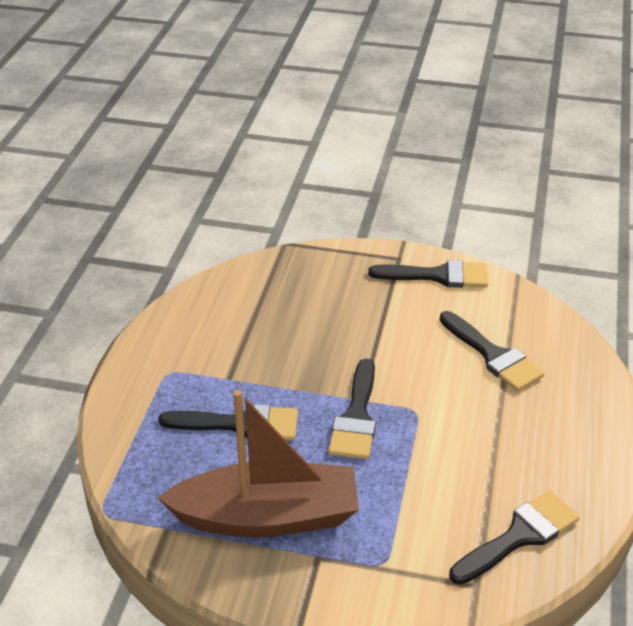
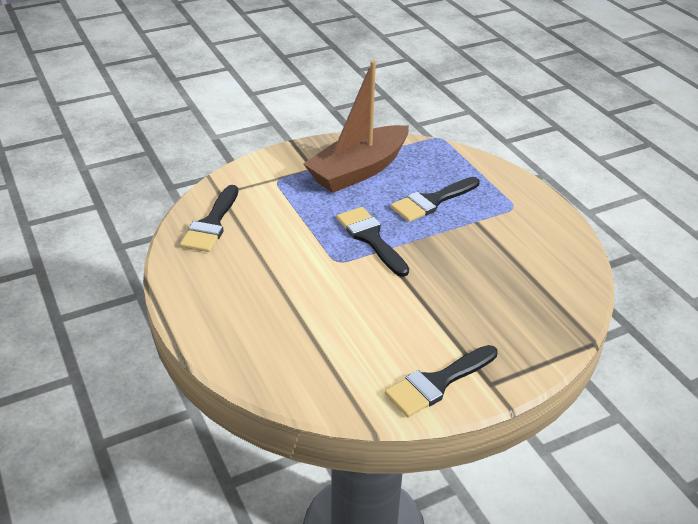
camera: 140 degrees right, 0 degrees up
black brush [440,311,544,391] -> none

